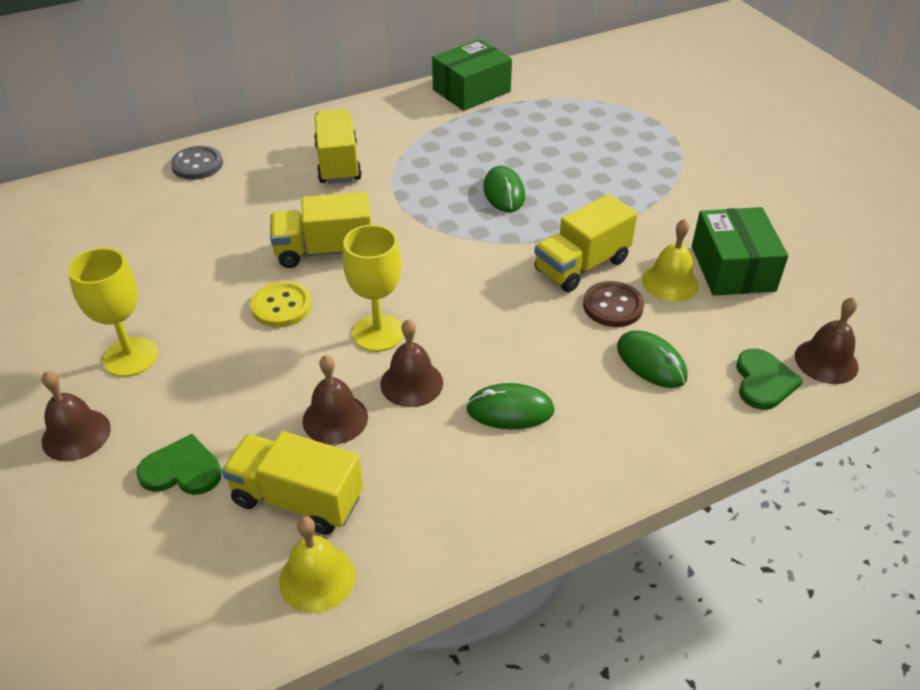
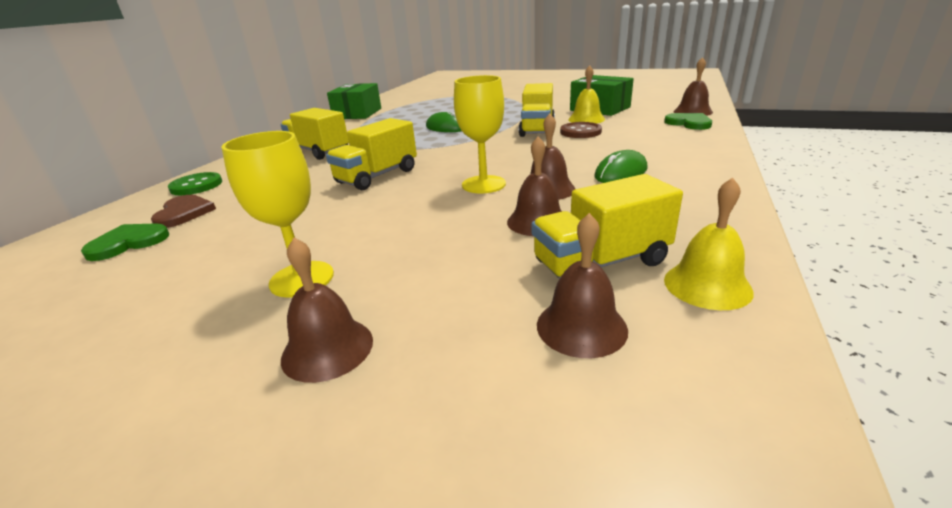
camera: 40 degrees left, 15 degrees down
green heart [136,434,222,495] -> green heart moved to [81,223,169,261]
grey button [171,146,223,180] -> green button [168,172,222,195]
yellow button [251,281,312,327] -> none
green mouse [617,330,688,388] -> none
none -> brown heart [151,195,216,228]
none -> brown bell [537,213,628,358]

